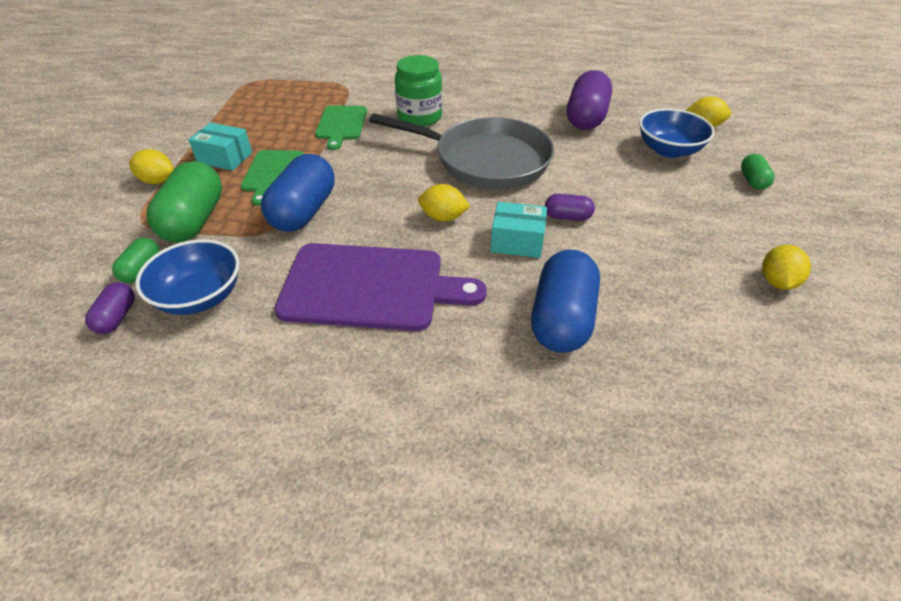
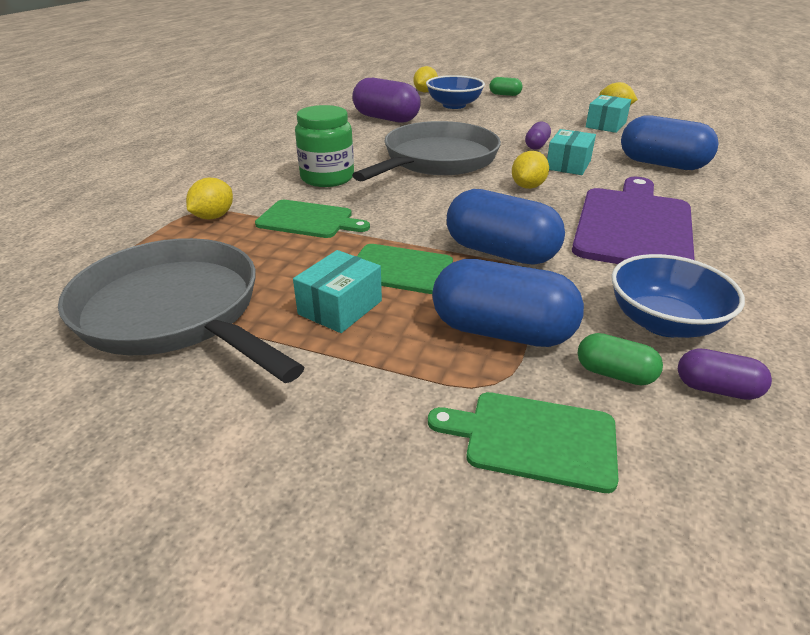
camera: 75 degrees left, 10 degrees down
yellow lemon [129,149,174,184] -> yellow lemon moved to [186,178,233,220]
green capsule [146,161,222,242] -> blue capsule [432,259,584,347]
none -> grey pan [58,238,305,383]
none -> green cutting board [428,392,619,493]
none -> turquoise box [586,95,631,133]

